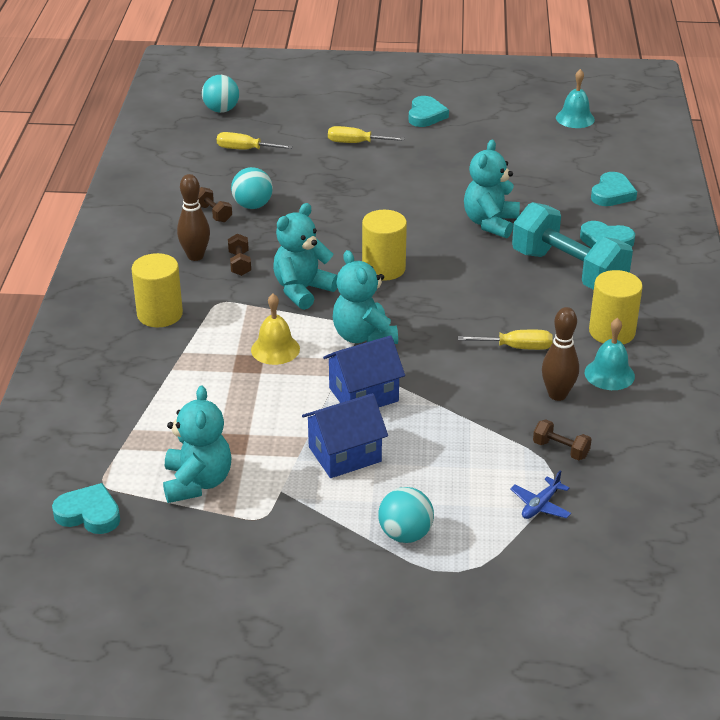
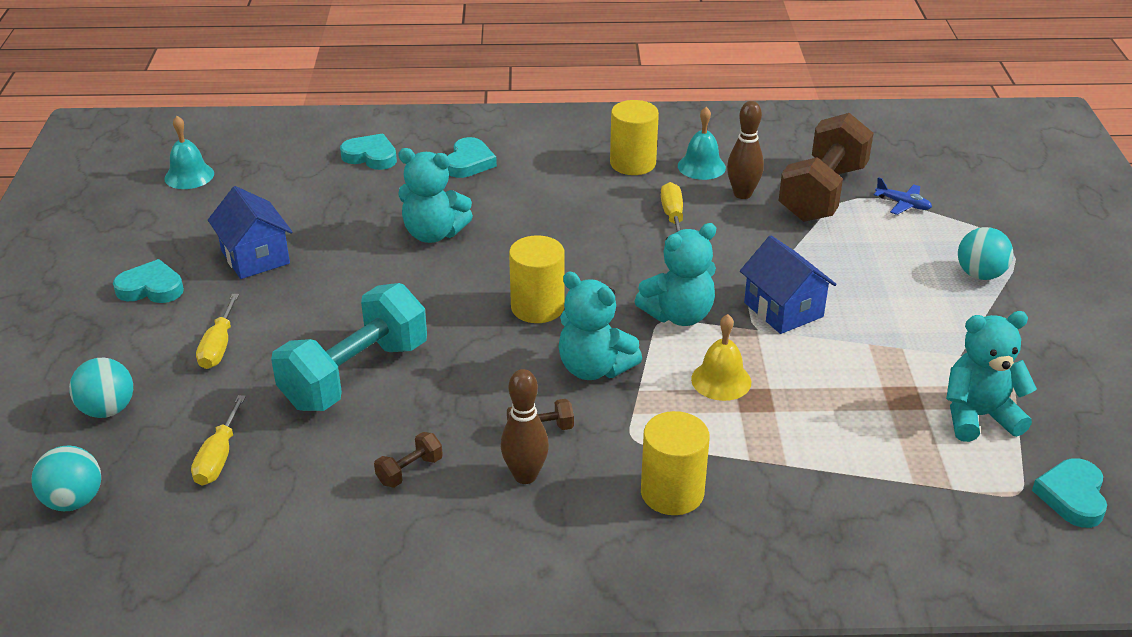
camera: 95 degrees left, 0 degrees up
turquoise ball [231,167,273,209] -> turquoise ball moved to [69,358,133,418]
blue house [302,393,388,478] -> blue house moved to [208,186,292,279]
turquoise dumbbell [512,202,633,290] -> turquoise dumbbell moved to [271,283,427,411]
brown dumbbell [533,419,592,460] -> brown dumbbell [779,113,874,222], size x2.50

